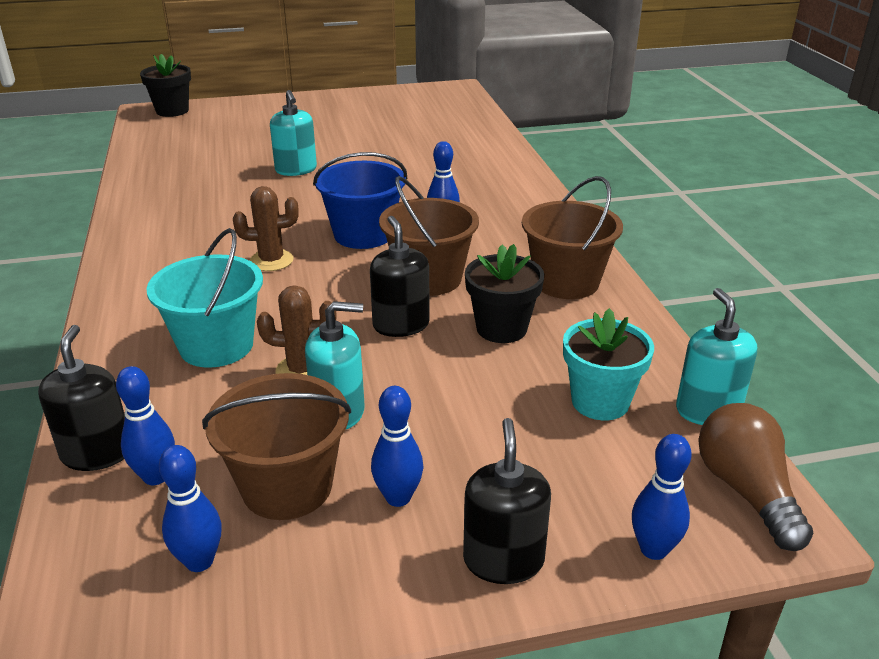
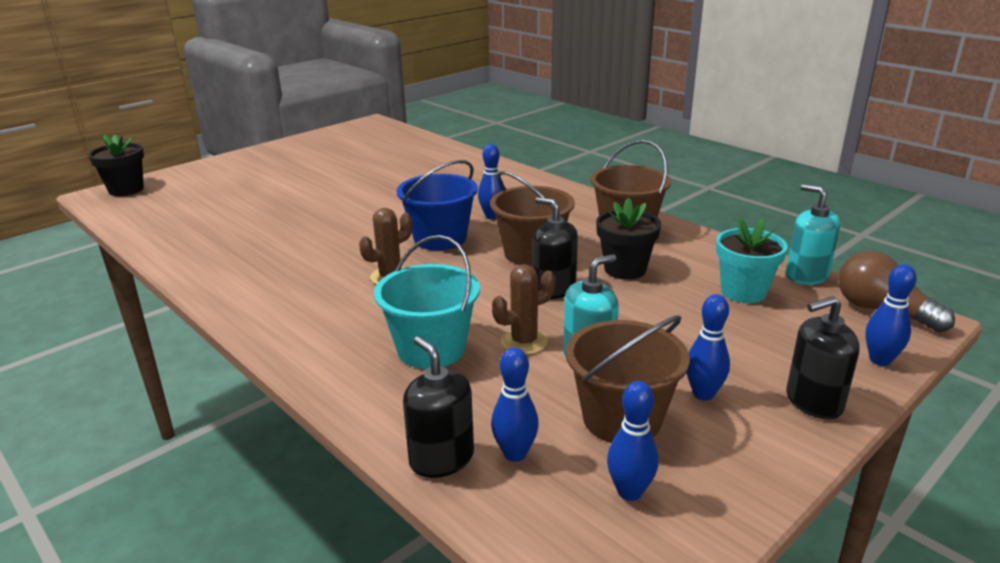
camera: 30 degrees left, 5 degrees down
turquoise soap dispenser [270,90,317,176] -> none
black soap dispenser [463,418,551,584] -> black soap dispenser turned 75 degrees counterclockwise [786,296,860,419]

